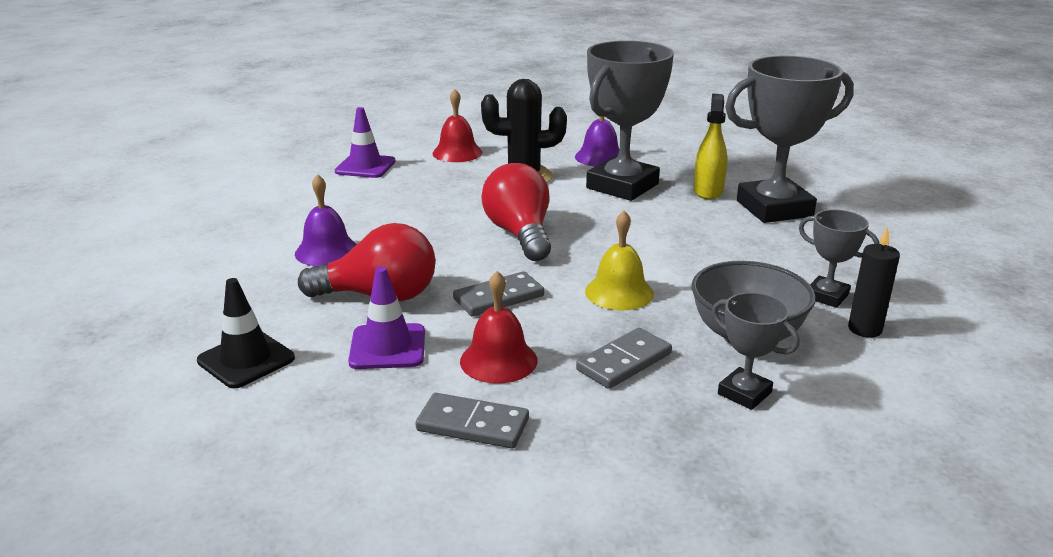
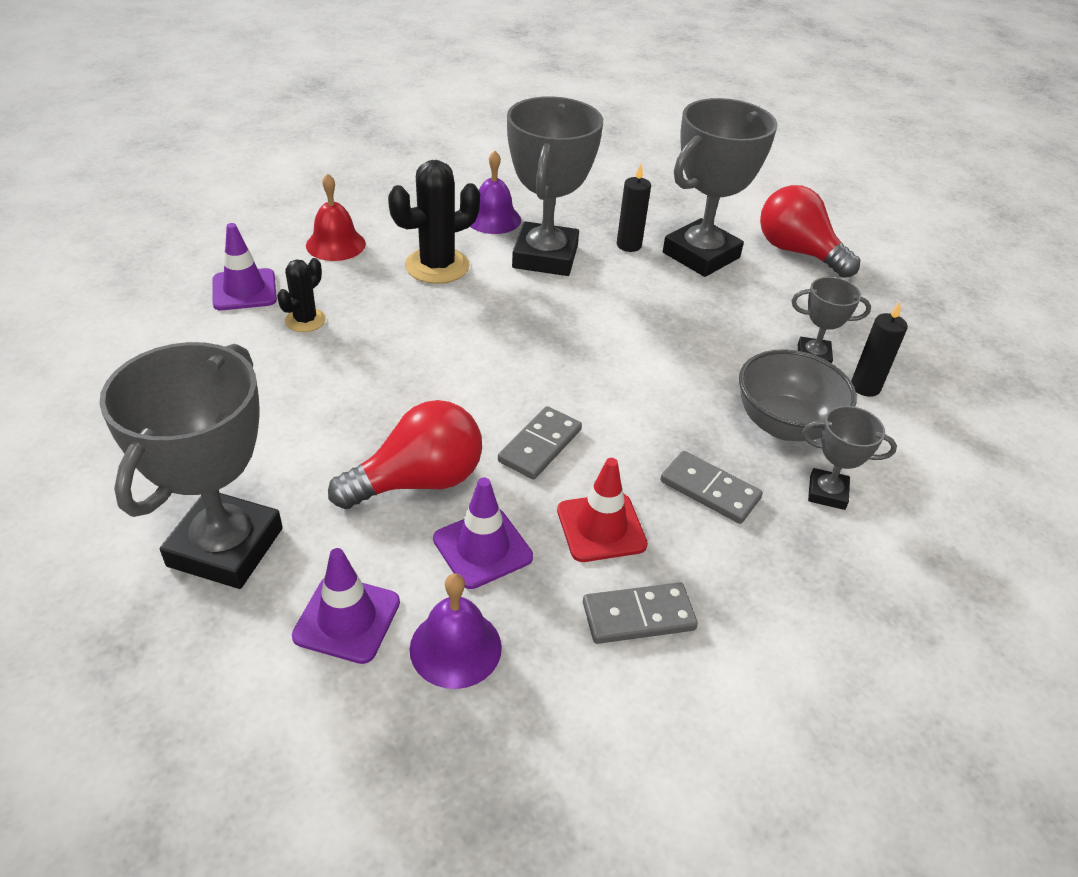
camera: 30 degrees left, 15 degrees up
black traffic cone [197,278,295,389] -> purple traffic cone [292,548,400,664]
purple bell [295,174,357,266] -> purple bell moved to [410,573,502,689]
red bell [460,271,538,384] -> red traffic cone [557,458,648,562]
red light bulb [481,163,551,261] -> red light bulb moved to [760,185,860,278]
grey domino [576,328,672,389] -> grey domino turned 75 degrees counterclockwise [660,451,763,524]
yellow bell [585,211,654,310] -> none
yellow spray bottle [694,93,728,200] -> black candle [617,164,651,252]
none -> grey trophy [99,342,283,589]
none -> black cactus [277,258,326,332]

